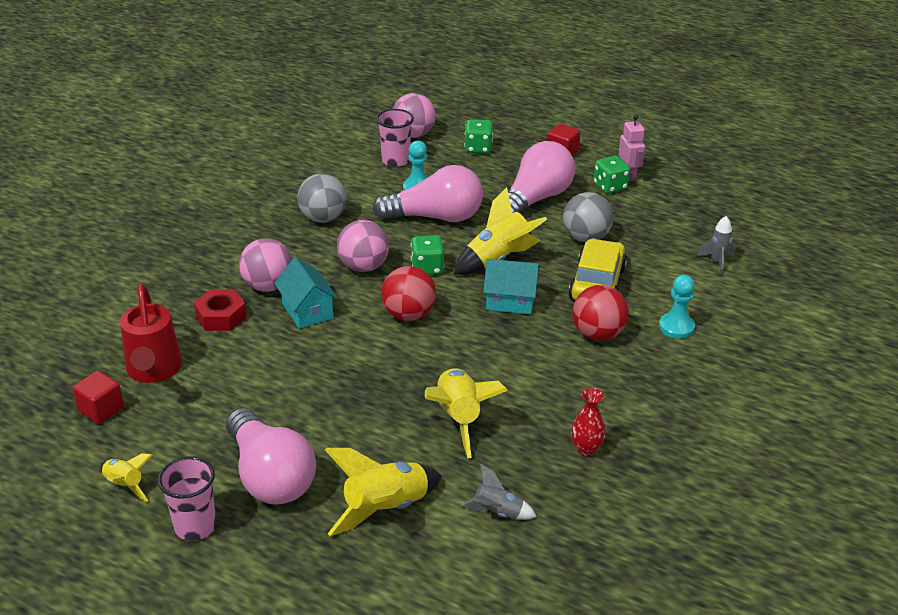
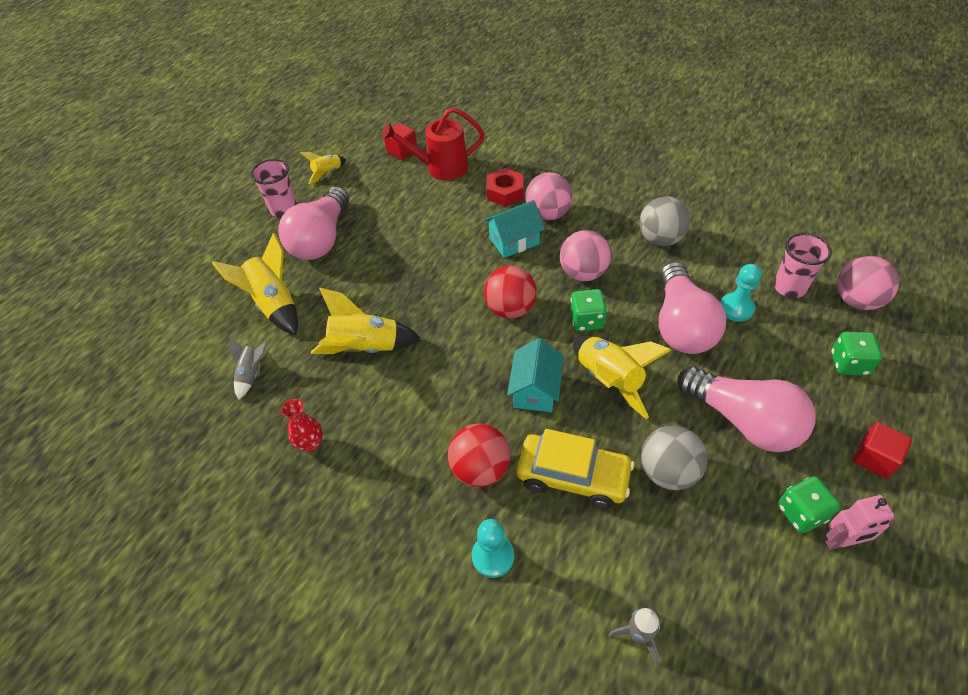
camera: 95 degrees right, 15 degrees up
pink light bulb [226,408,316,505] -> pink light bulb turned 45 degrees counterclockwise [278,186,349,260]

